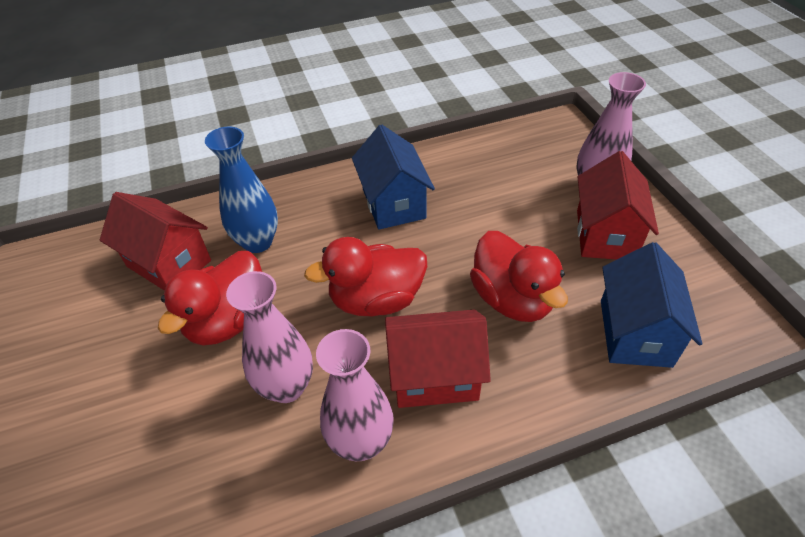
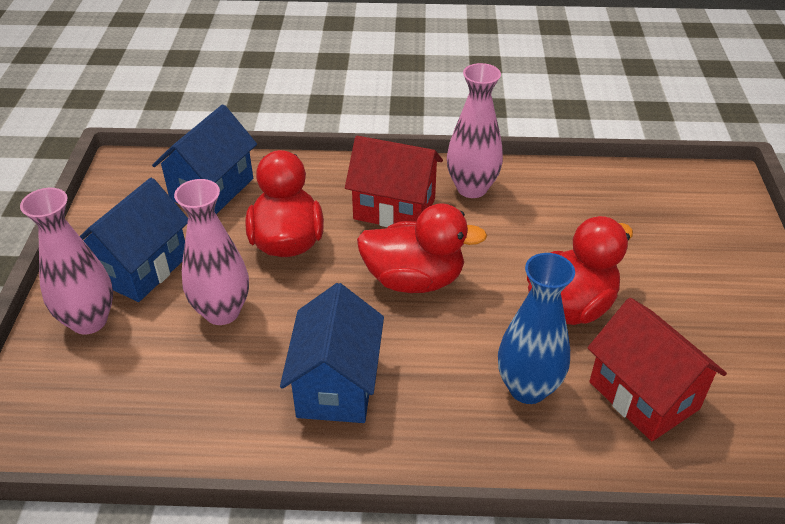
camera: 160 degrees left, 5 degrees down
pink vase [226,271,313,403] -> pink vase moved to [174,179,249,325]
red house [577,151,659,260] -> blue house [80,178,188,302]

